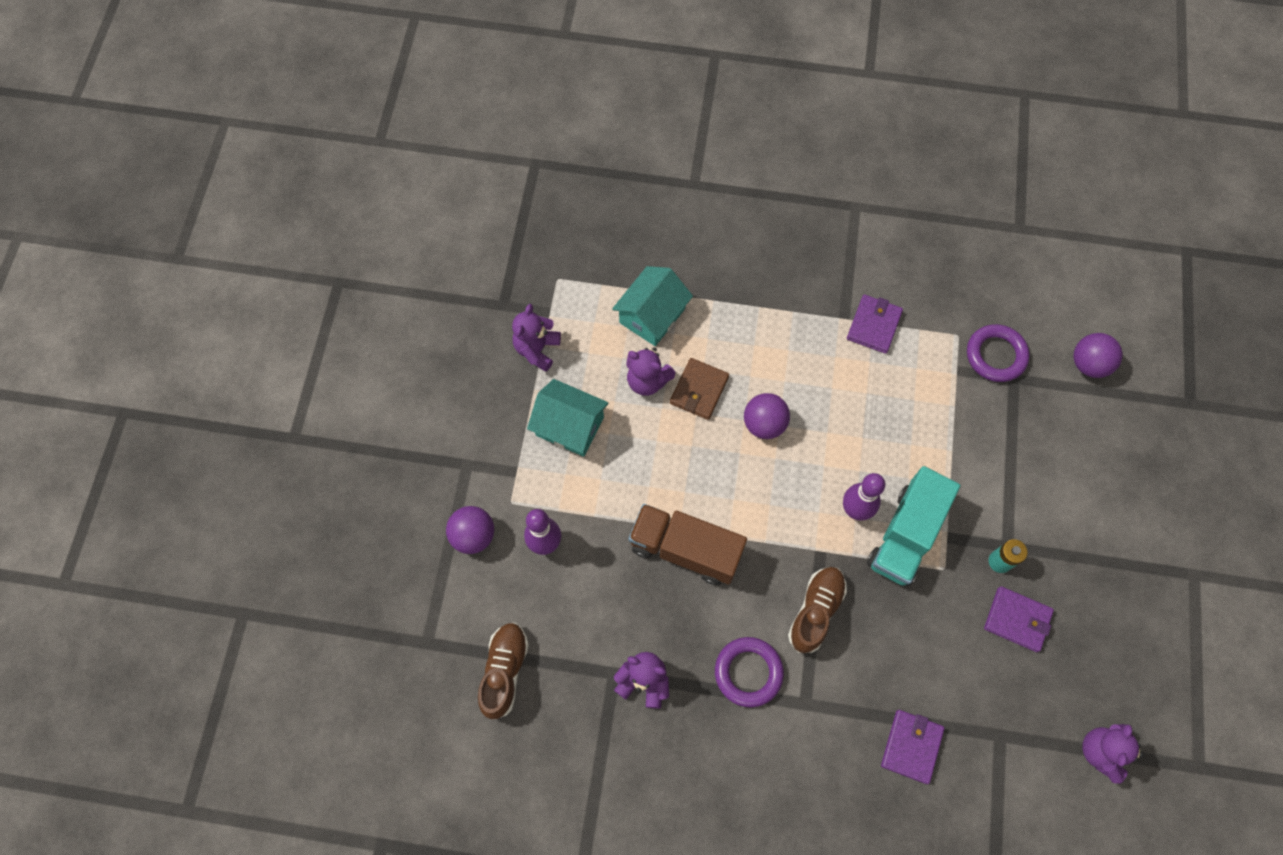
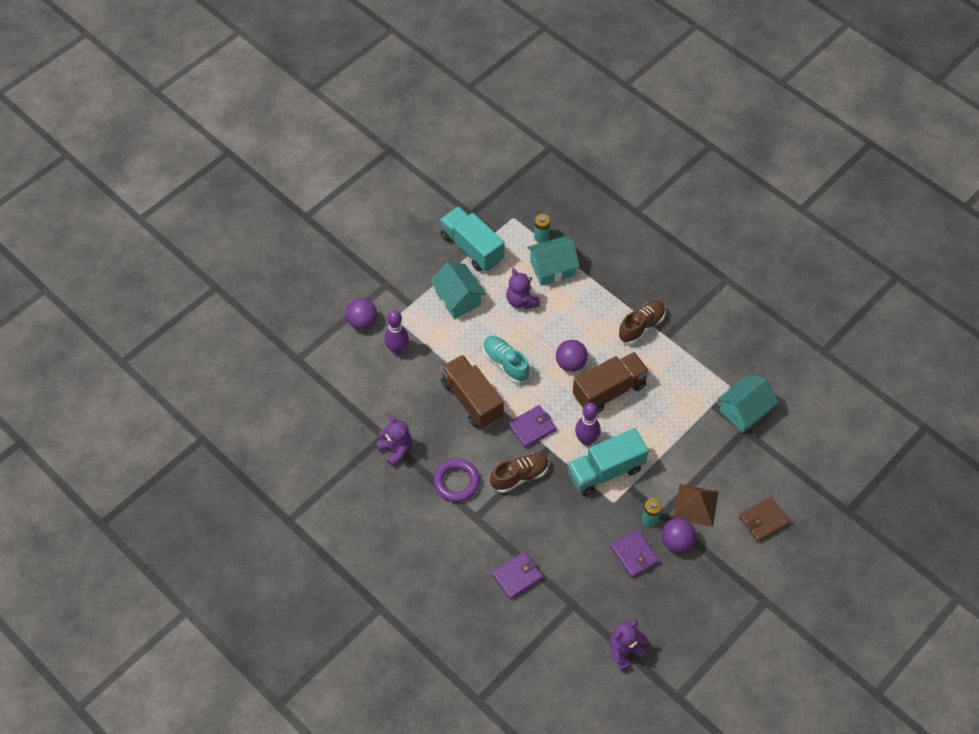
camera: 35 degrees right, 10 degrees down
brown shoe [478,623,529,720] -> brown shoe moved to [618,300,665,344]
purple teddy bear [512,304,561,372] -> turquoise truck [440,206,505,271]
brown wallet [670,358,729,420] -> brown wallet moved to [739,497,790,542]
purple wallet [847,295,903,354] -> purple wallet moved to [508,405,556,448]
purple ring [967,324,1030,382] -> turquoise house [718,375,778,433]
purple ball [1073,333,1123,378] -> purple ball moved to [661,518,696,552]
none -> turquoise shoe [483,336,530,383]
none -> turquoise battery [534,214,550,243]
none -> brown truck [573,352,649,413]
none -> brown pyramid [674,484,719,527]

